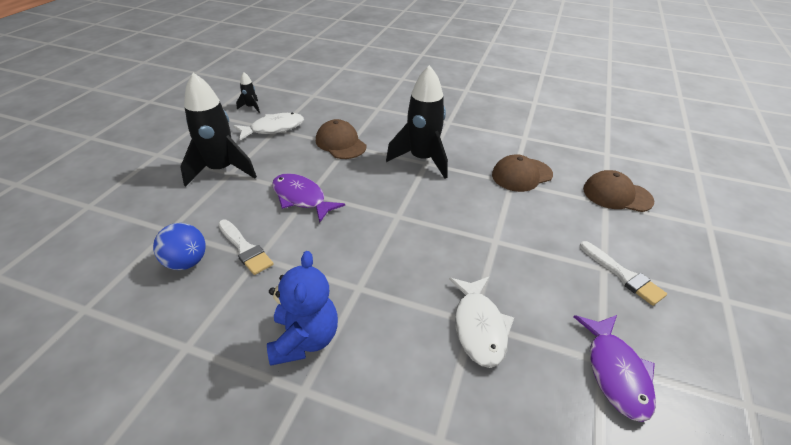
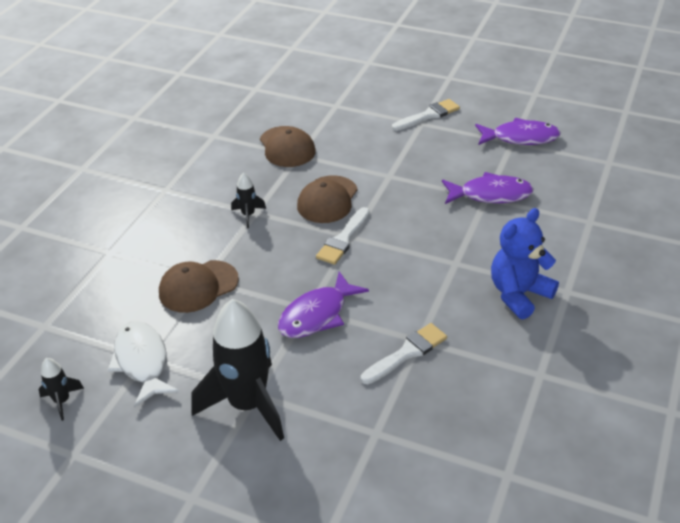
camera: 85 degrees left, 0 degrees up
blue ball [153,223,206,270] -> none
blue teddy bear [267,251,338,366] -> blue teddy bear turned 45 degrees counterclockwise [491,208,559,319]
black rocket [386,65,448,179] -> black rocket [231,173,266,228], size x0.44
white fish [449,277,514,368] -> purple fish [442,172,534,204]
brown cap [583,170,654,212] -> brown cap moved to [297,175,358,223]
none -> white brush [316,207,370,265]

